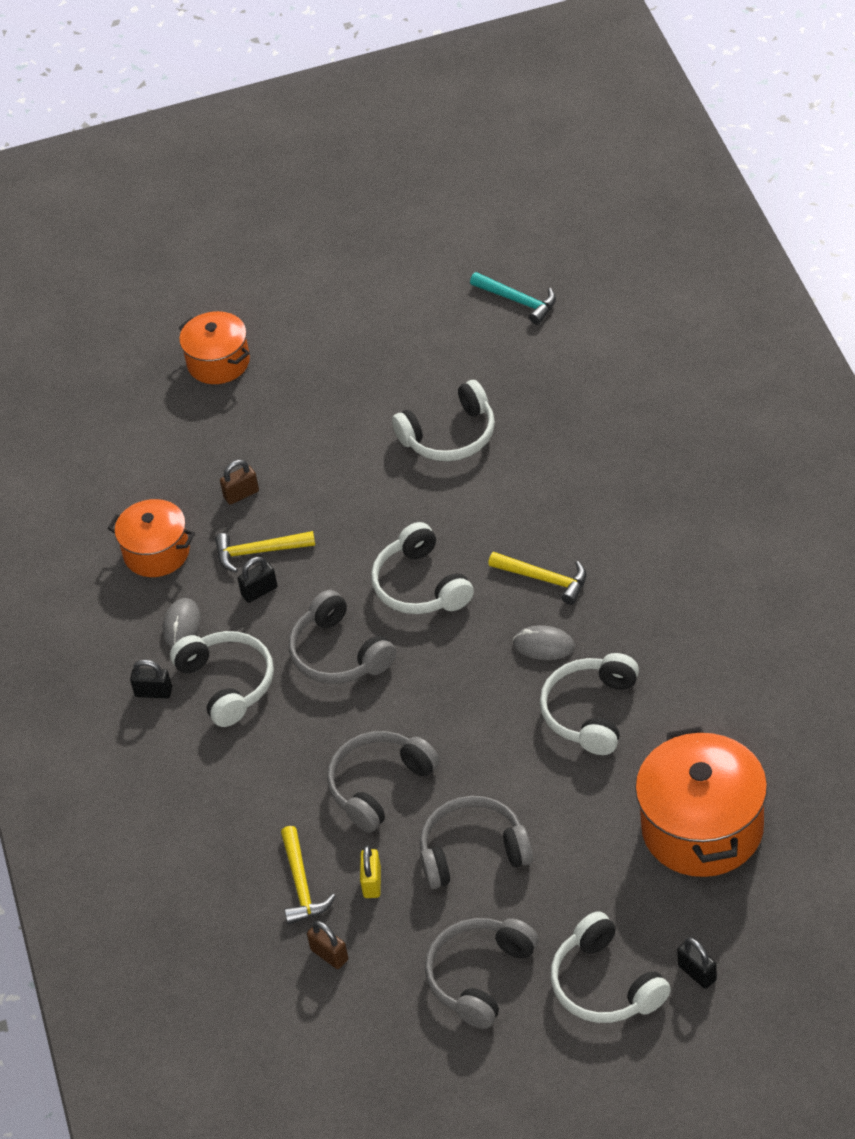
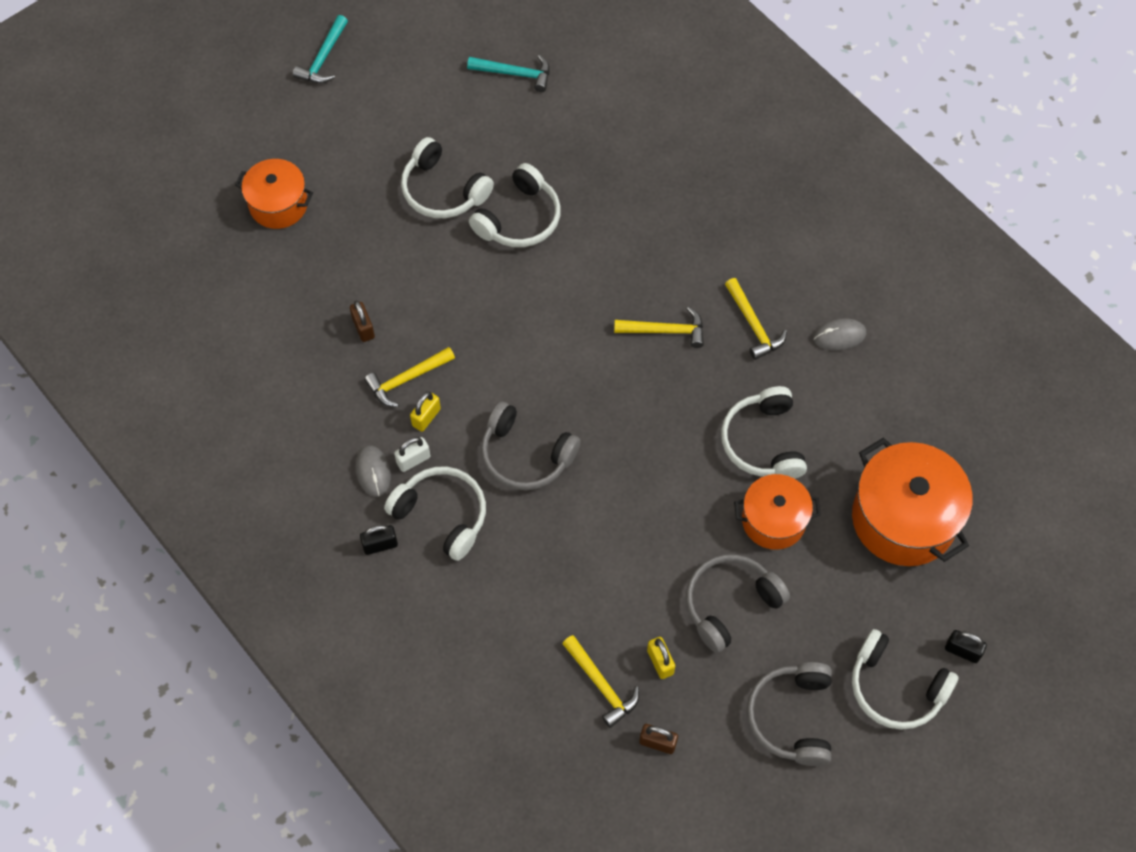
camera: 30 degrees left, 15 degrees up
orange pot [108,499,195,577] -> orange pot moved to [734,474,821,550]
brown padlock [220,460,259,505] -> brown padlock turned 60 degrees counterclockwise [350,300,375,342]
black padlock [238,557,277,603] -> yellow padlock [410,391,441,432]
grey headphones [327,731,440,832] -> none
white headphones [371,522,474,614] -> white headphones moved to [401,137,494,218]
grey mouse [513,625,575,660] -> grey mouse moved to [813,318,867,351]
none -> turquoise hammer [293,15,348,83]
none -> white padlock [394,437,430,472]
none -> yellow hammer [725,278,787,360]

